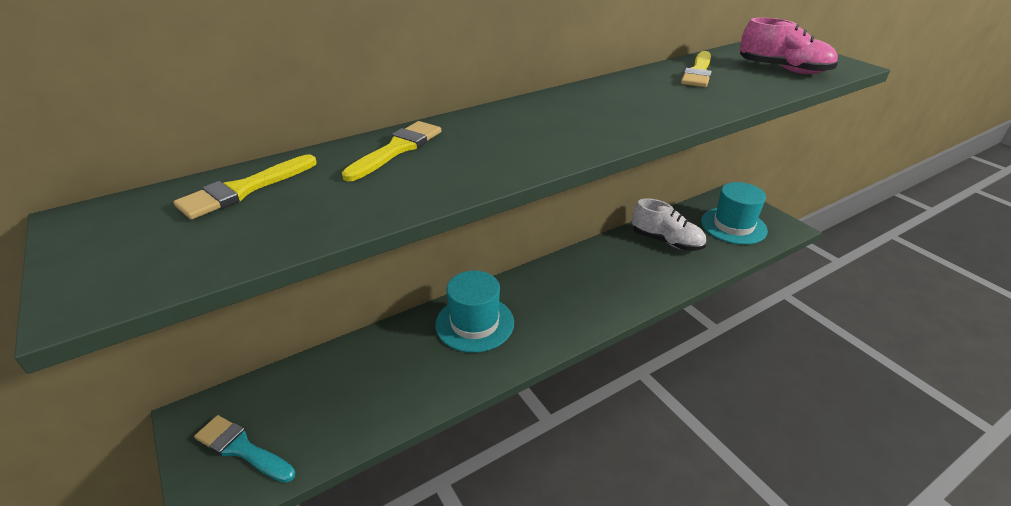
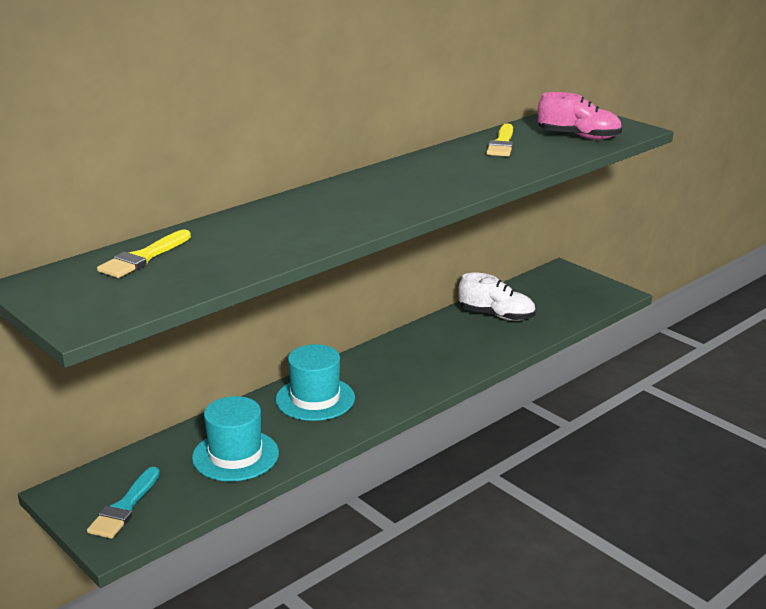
camera: 10 degrees left, 10 degrees down
turquoise brush [194,415,295,483] -> turquoise brush turned 90 degrees counterclockwise [87,467,160,539]
yellow brush [342,121,441,181] -> none
turquoise hat [701,182,768,245] -> turquoise hat moved to [192,396,279,481]

